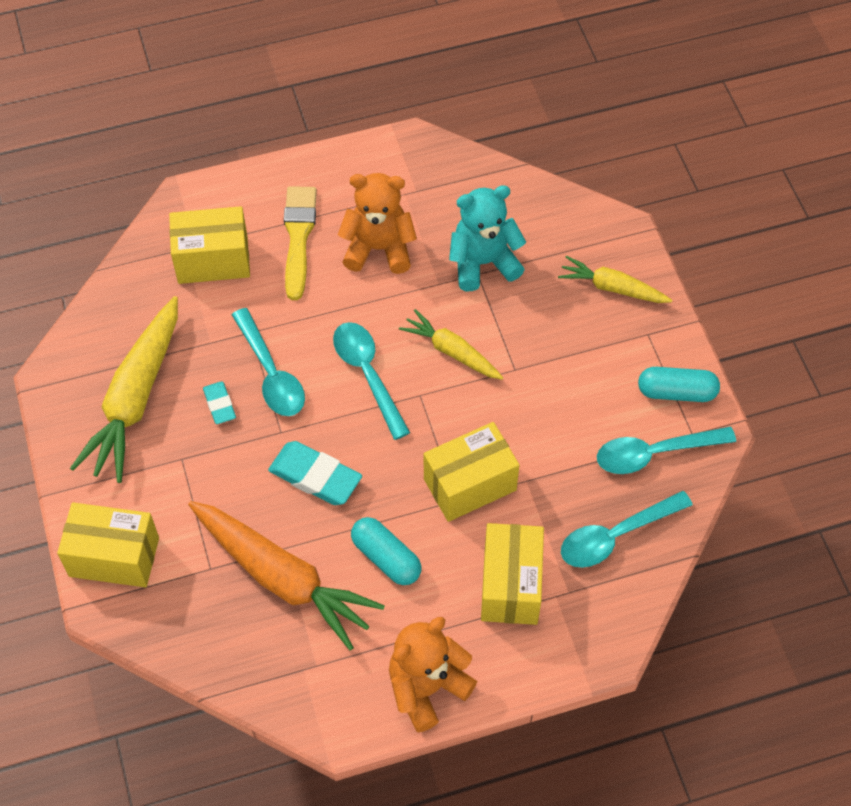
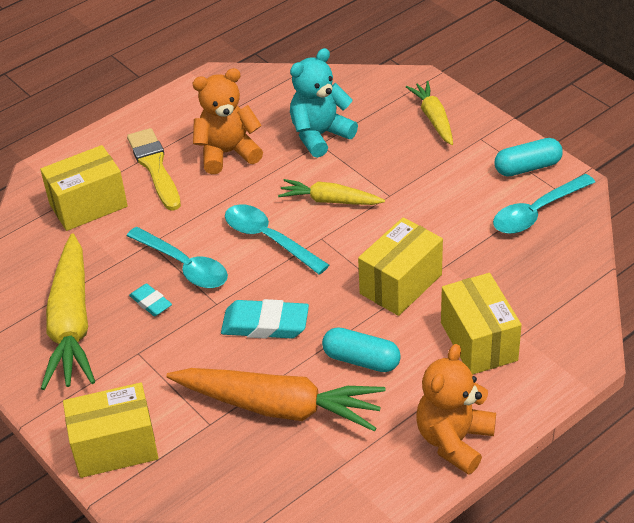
camera: 20 degrees left, 15 degrees down
yellow carrot [558,256,672,303] -> yellow carrot turned 75 degrees clockwise [406,81,453,145]
turquoise spoon [561,491,693,568] -> none

